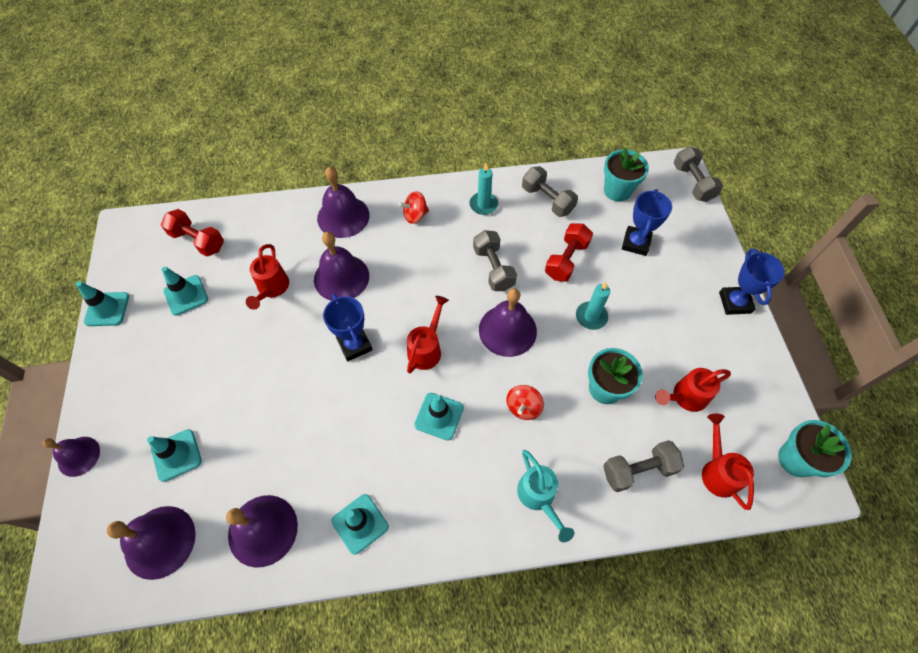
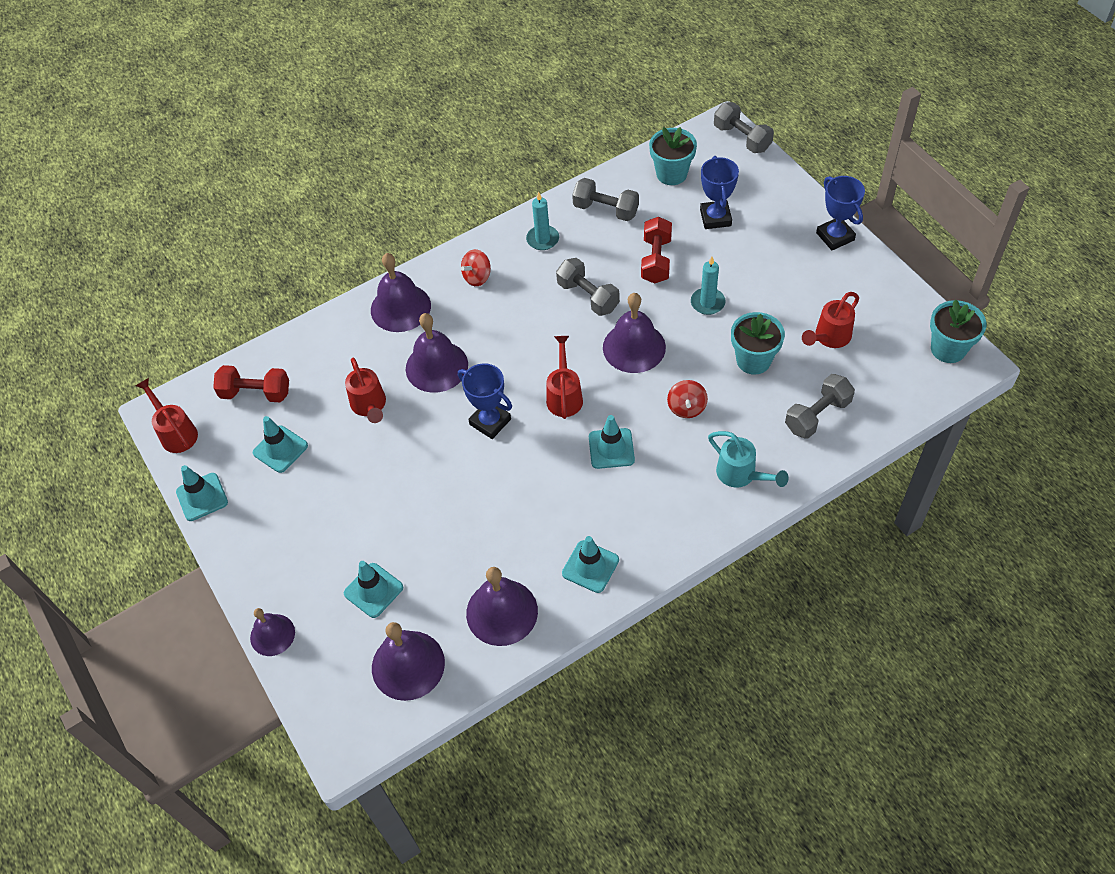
camera: 20 degrees left, 5 degrees down
red watering can [702,414,754,510] -> red watering can moved to [136,378,198,453]

